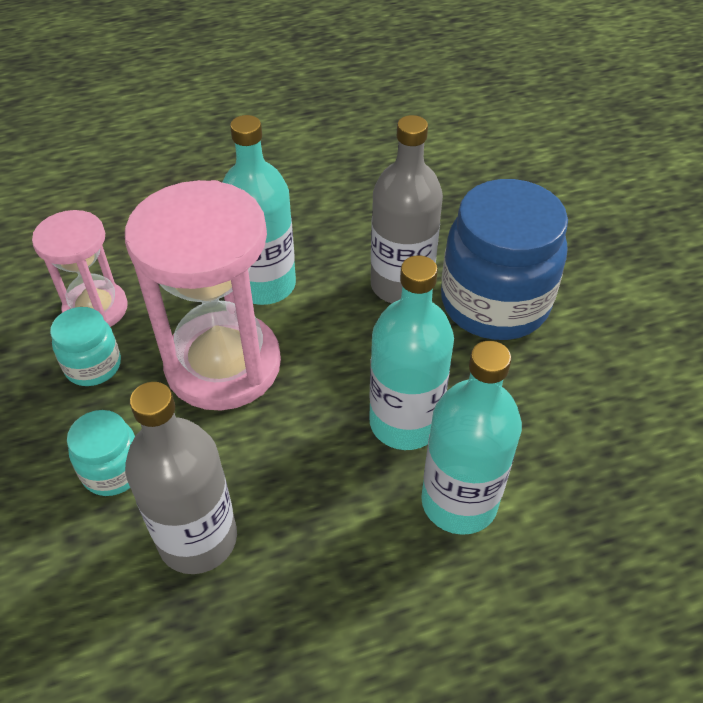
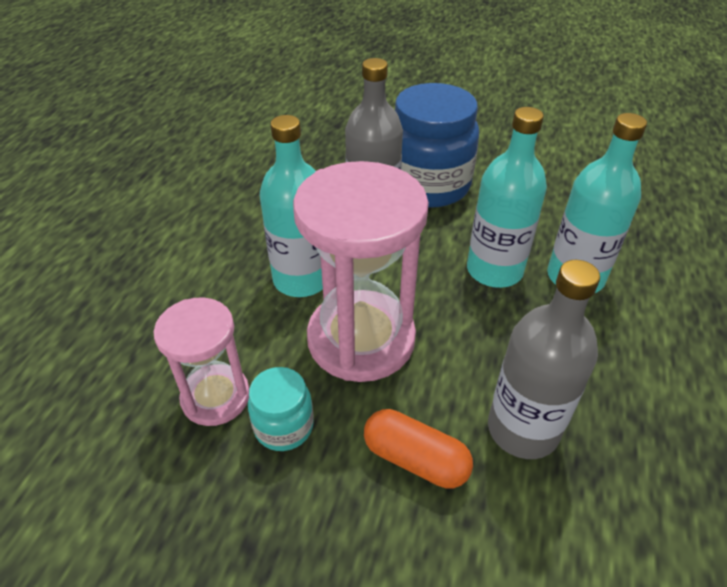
camera: 55 degrees left, 5 degrees down
turquoise jar [67,410,135,496] -> orange capsule [364,409,473,489]

